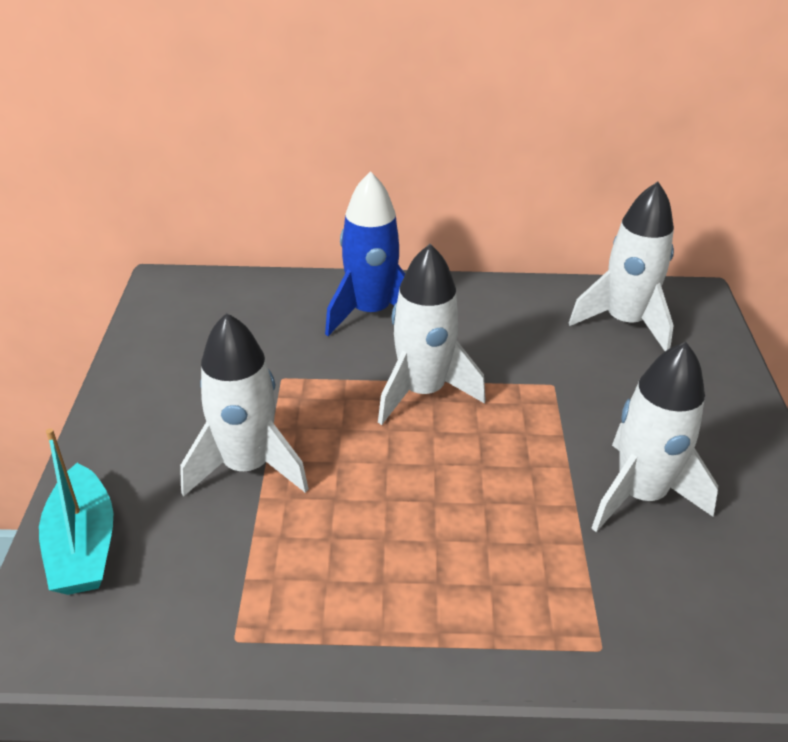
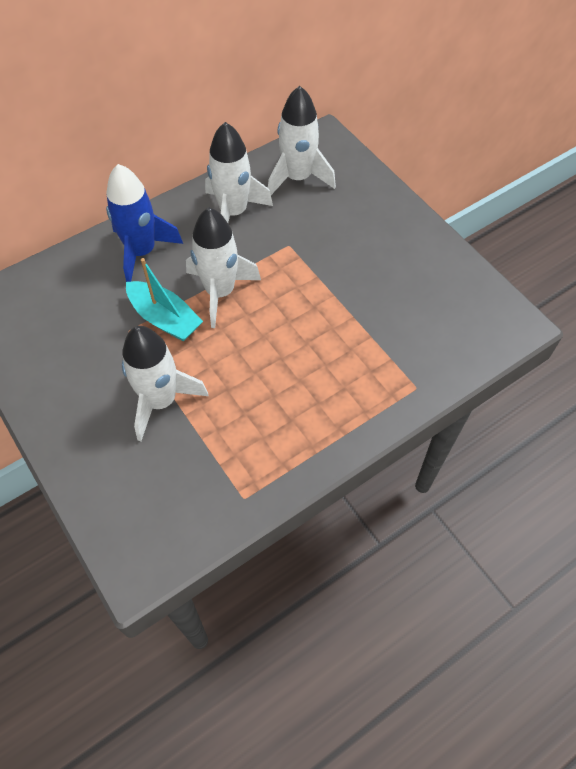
camera: 35 degrees left, 20 degrees up
turquoise boat [39,428,113,595] -> turquoise boat moved to [126,258,203,341]
white rocket [591,342,718,532] -> white rocket moved to [205,122,273,223]

